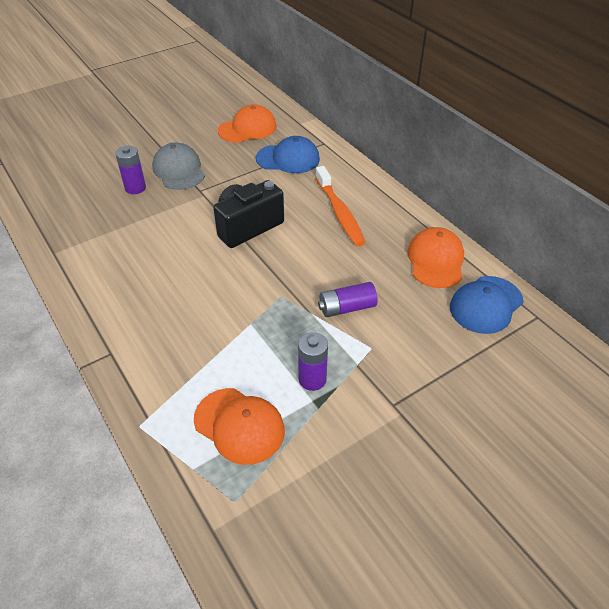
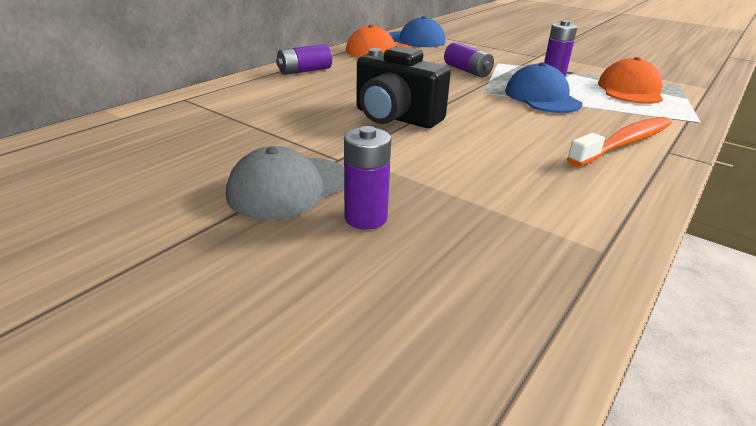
camera: 110 degrees left, 15 degrees down
orange cap [218,104,277,143] -> none
blue cap [256,136,320,173] -> blue cap moved to [505,62,582,113]
orange toothbrush [315,166,366,246] -> orange toothbrush moved to [567,117,672,167]
none -> purple battery [276,44,332,75]

